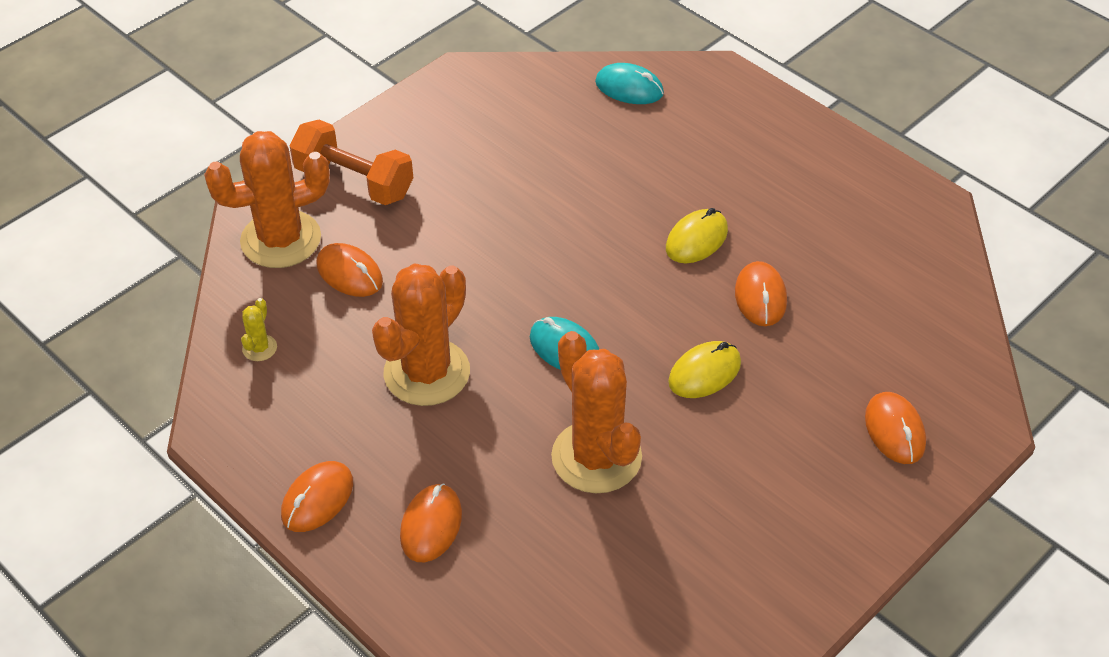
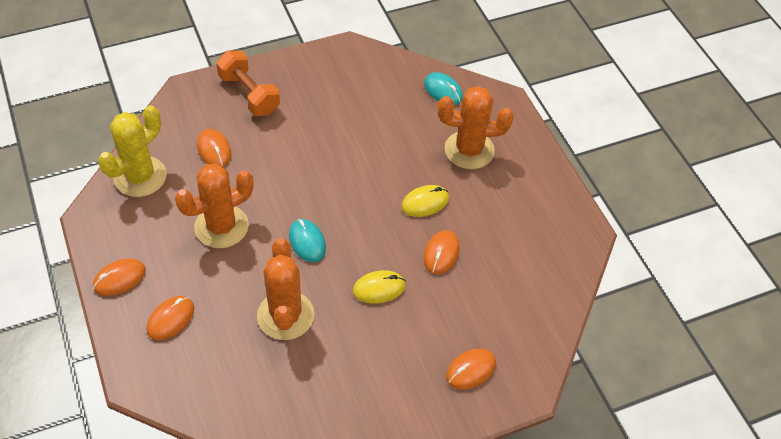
camera: 20 degrees right, 5 degrees up
orange cactus [204,131,330,268] -> orange cactus moved to [438,86,514,169]
yellow cactus [241,298,277,361] -> yellow cactus [98,105,167,197], size x2.45
orange mouse [865,392,926,464] -> orange mouse turned 45 degrees clockwise [446,349,496,390]

